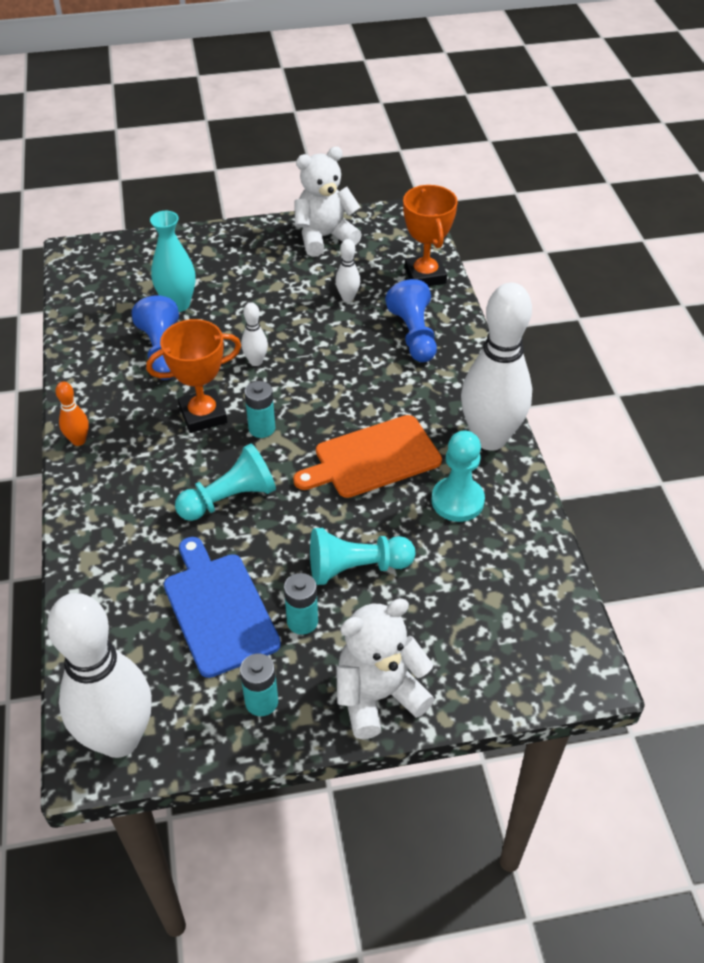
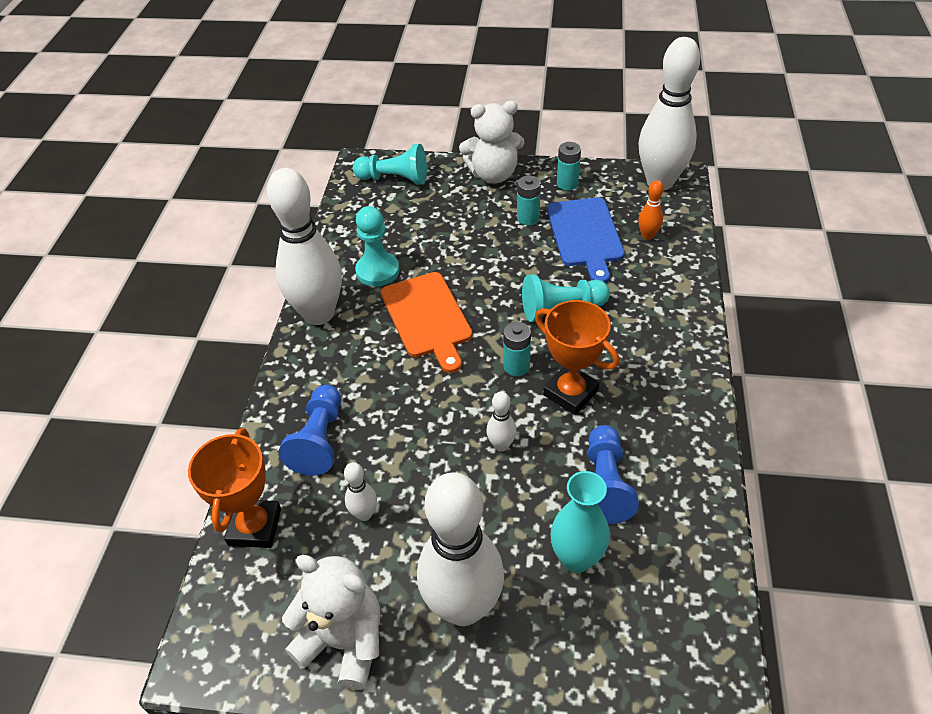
camera: 160 degrees left, 0 degrees up
orange bowling pin [55,381,89,446] -> orange bowling pin moved to [638,180,664,240]
orange trophy [146,319,241,433] -> orange trophy turned 45 degrees clockwise [535,300,619,415]
orange cutting board [293,415,442,498] -> orange cutting board turned 75 degrees clockwise [381,272,473,373]
white teddy bear [295,147,362,257] -> white teddy bear turned 150 degrees counterclockwise [282,555,380,690]
turquoise pawn [310,528,415,585] -> turquoise pawn moved to [353,144,427,185]
none -> white bowling pin [417,472,504,626]

